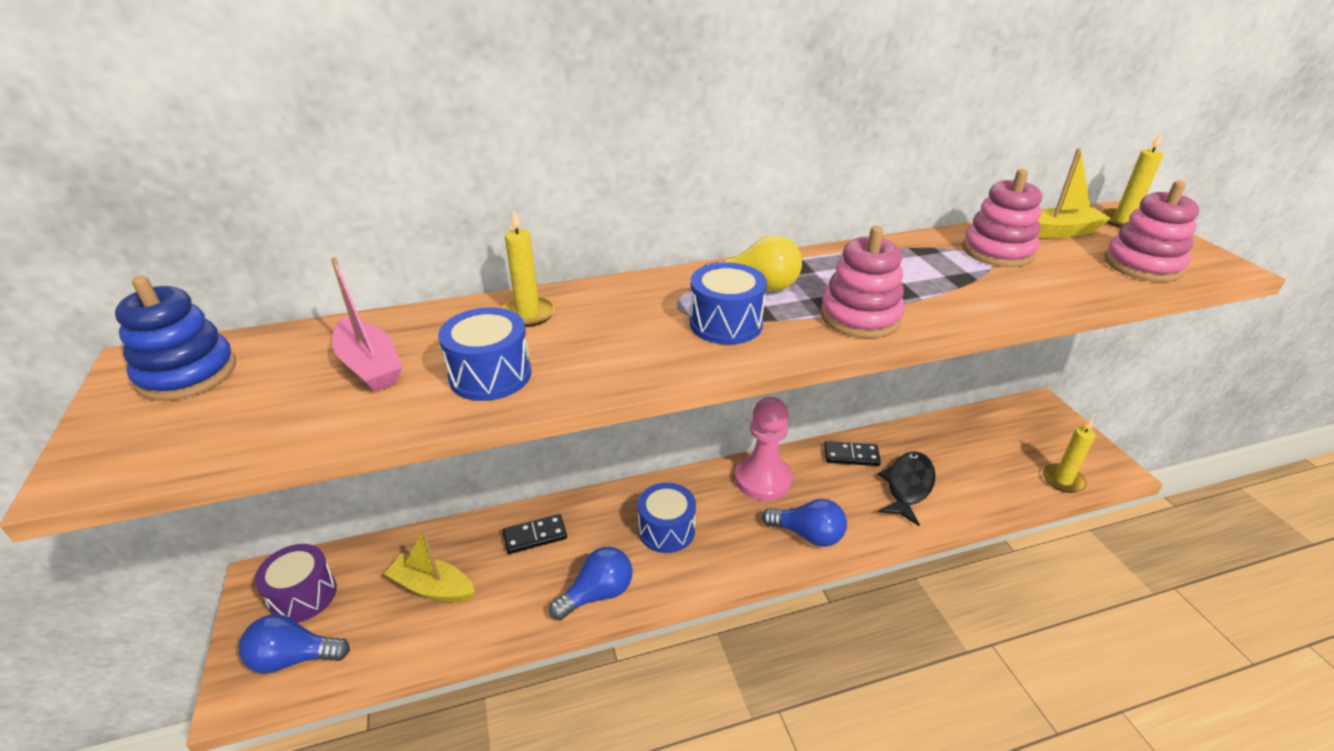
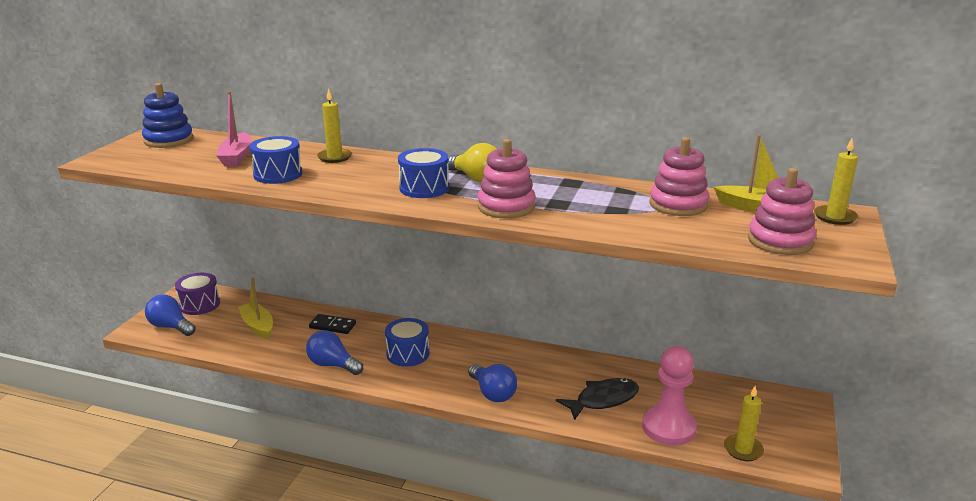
camera: 35 degrees right, 10 degrees down
blue light bulb [549,547,633,620] -> blue light bulb turned 150 degrees counterclockwise [306,330,363,375]
pink pawn [735,397,792,501] -> pink pawn moved to [642,346,697,446]
black domino [824,441,881,466] -> none

